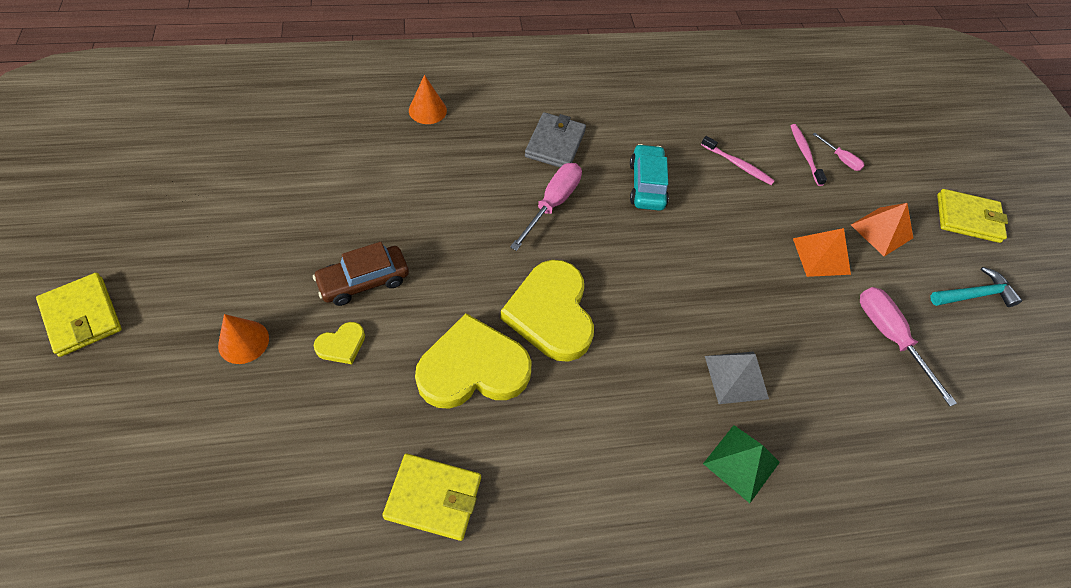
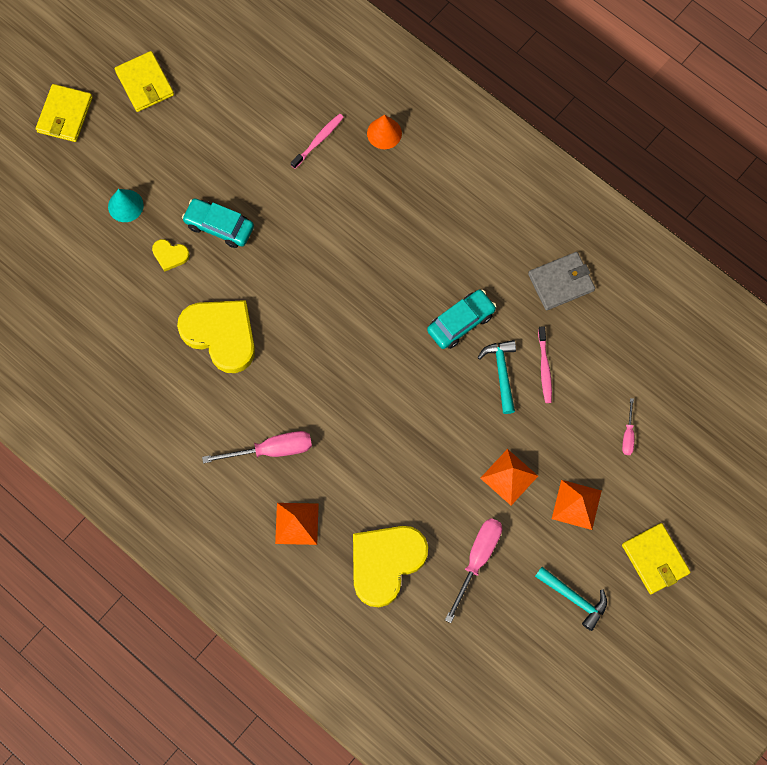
camera: 55 degrees right, 15 degrees up
orange cone [218,314,269,364] -> turquoise cone [108,189,144,222]
brown car [313,242,409,306] -> turquoise car [182,198,254,248]
yellow wallet [382,454,481,541] -> yellow wallet moved to [115,51,174,112]
yellow heart [500,260,594,362] -> yellow heart moved to [353,526,428,607]
pink screwdriver [510,163,582,251] -> pink screwdriver moved to [202,431,312,463]
grey wallet [525,112,586,167] -> grey wallet moved to [528,252,595,311]
green pyramid [703,425,780,503] -> orange pyramid [275,503,319,545]
grey pyramid [705,352,769,404] -> none
pink toothbrush [790,124,827,186] -> pink toothbrush moved to [291,114,344,169]
none -> turquoise hammer [478,340,516,414]

